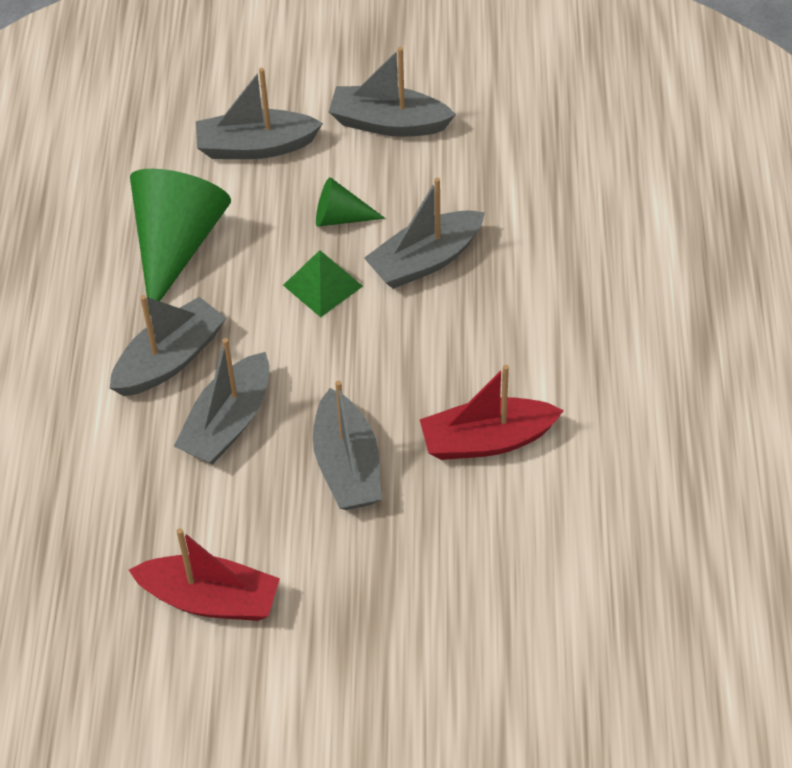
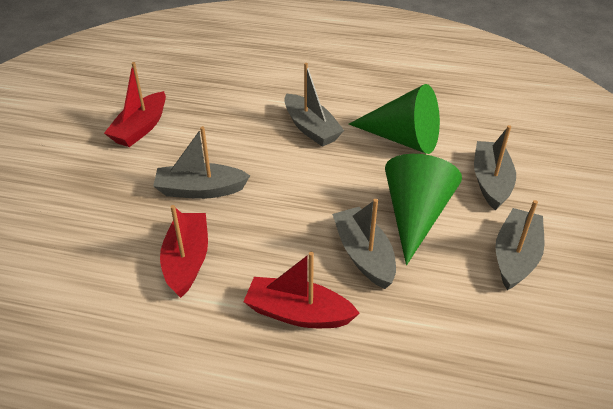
camera: 100 degrees right, 10 degrees down
grey boat [174,338,269,464] -> none
green pyramid [283,250,363,317] -> none
green cone [316,177,385,227] -> green cone [385,154,462,265], size x2.01
none -> red boat [243,252,360,328]

